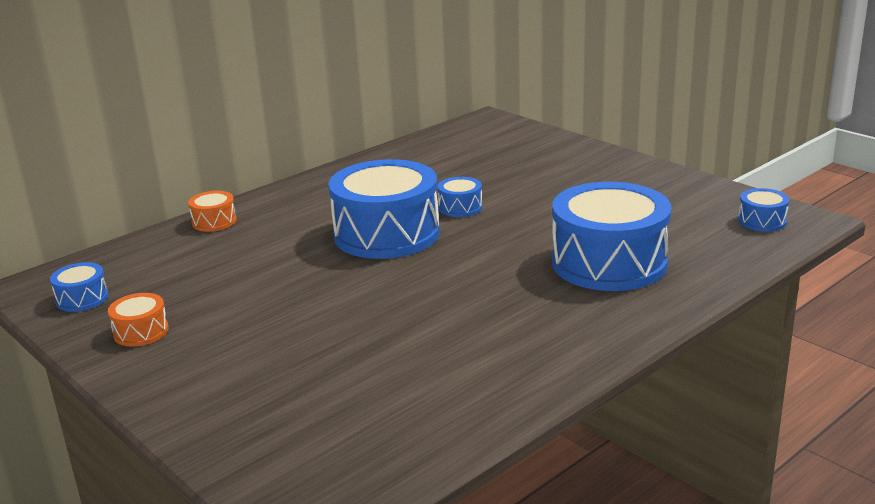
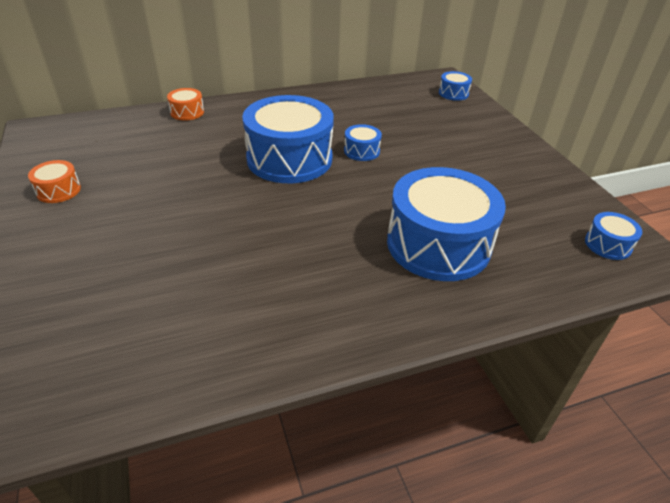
camera: 20 degrees right, 15 degrees up
blue drum [50,262,108,312] -> blue drum moved to [439,71,472,101]

